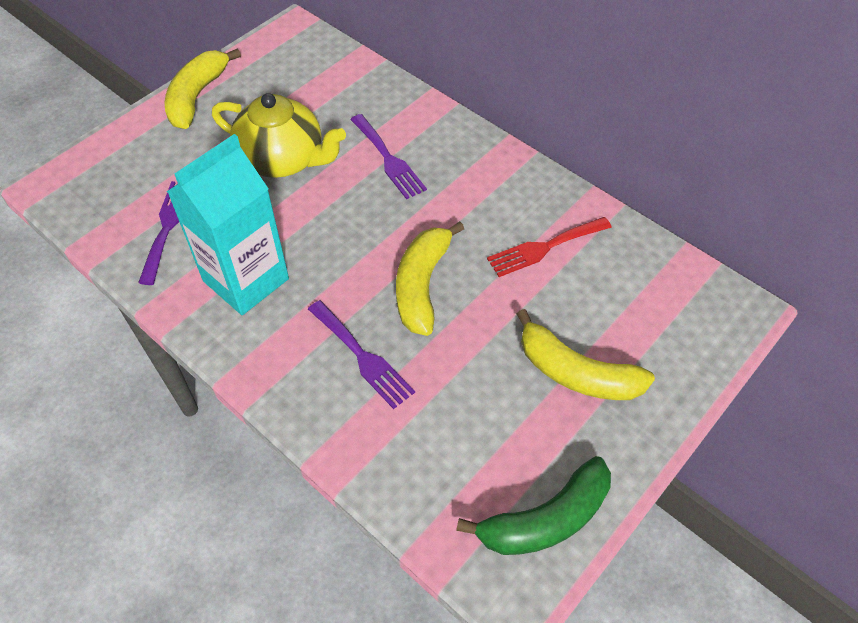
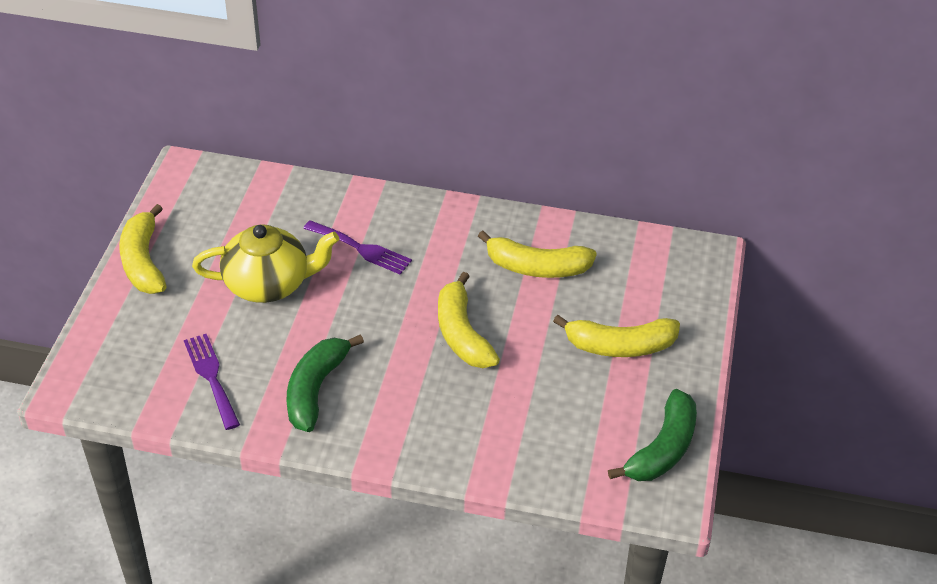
camera: 30 degrees left, 10 degrees down
turquoise carton [167,134,289,315] -> green banana [287,334,364,432]
purple fork [308,300,415,409] -> none
red fork [487,217,612,277] -> yellow banana [478,231,597,278]

